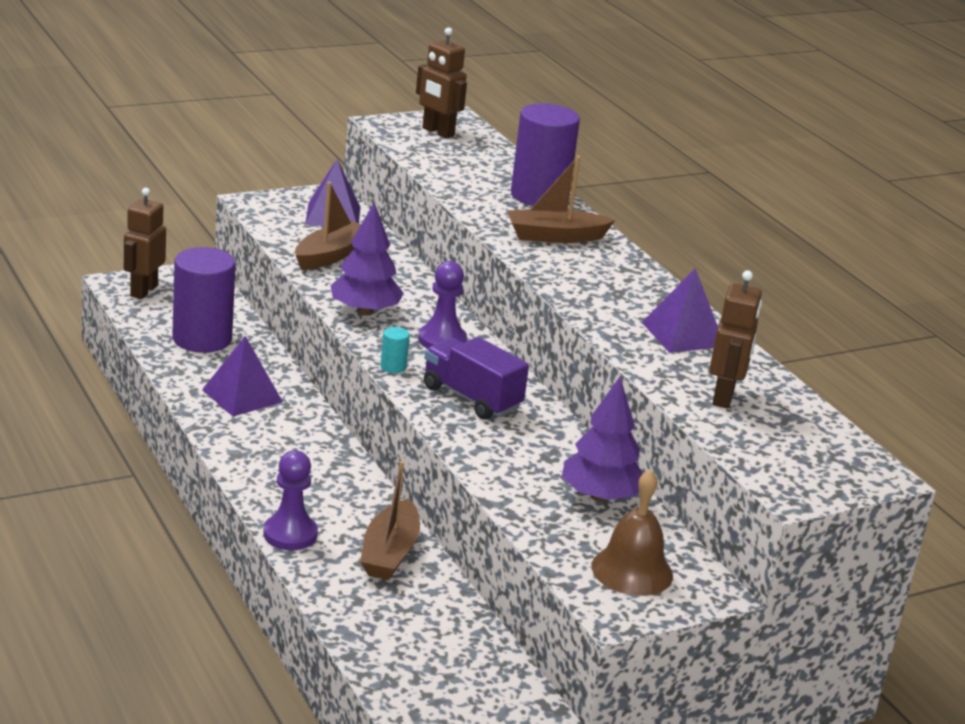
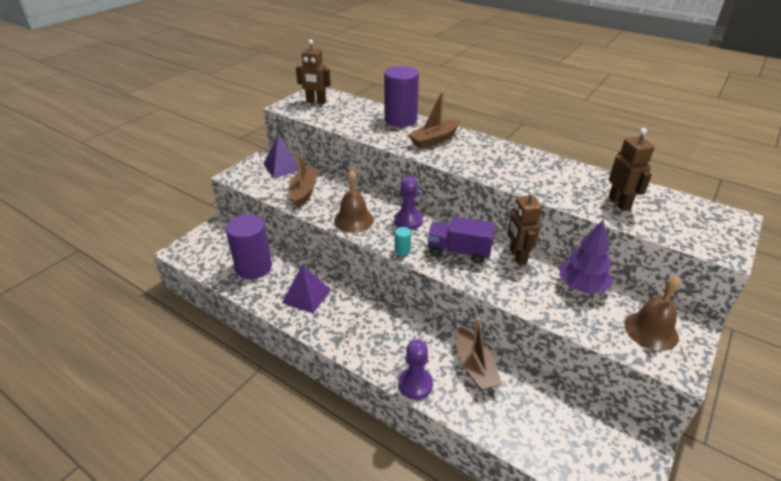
camera: 25 degrees left, 10 degrees up
brown robot [124,188,166,299] -> brown robot moved to [508,189,542,264]
purple tree [330,202,404,316] -> brown bell [334,170,374,233]
purple pyramid [642,268,718,353] -> none

